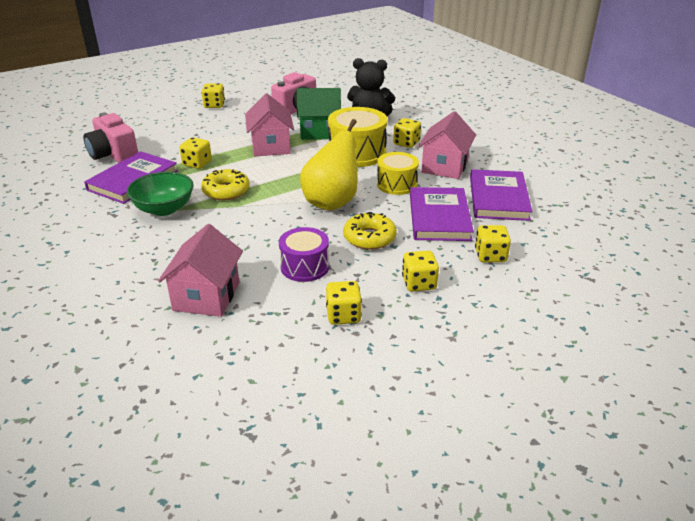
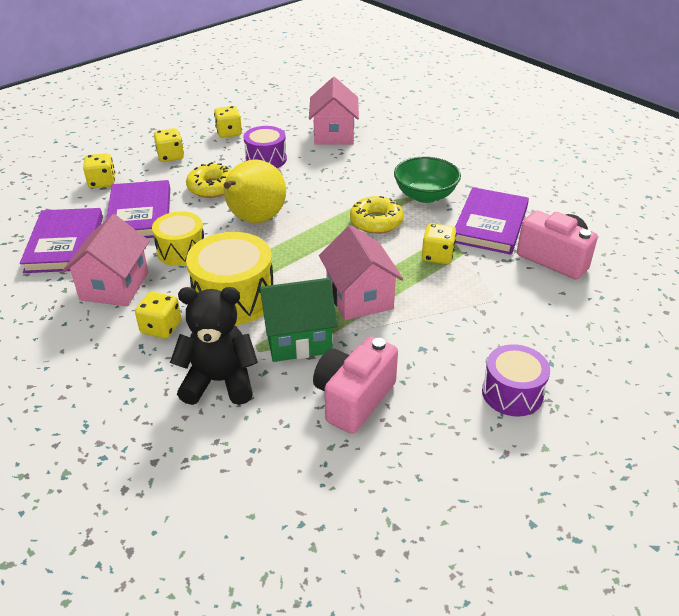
camera: 170 degrees right, 5 degrees up
yellow dice [201,83,225,108] -> purple drum [482,344,550,416]

